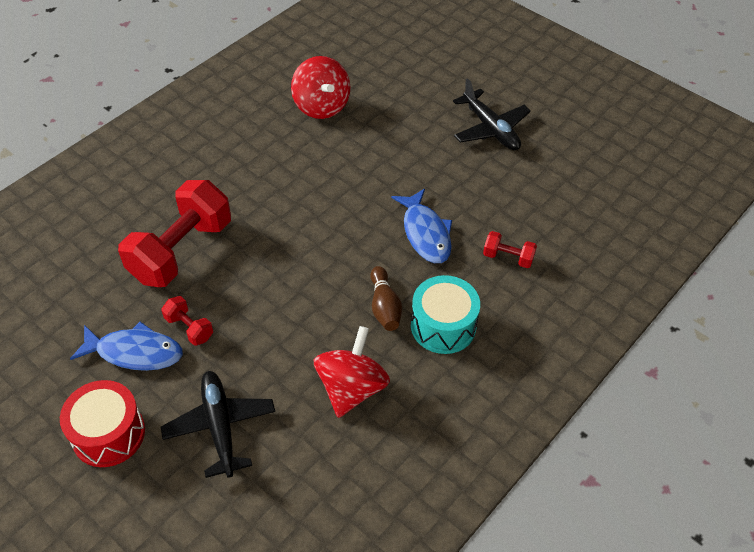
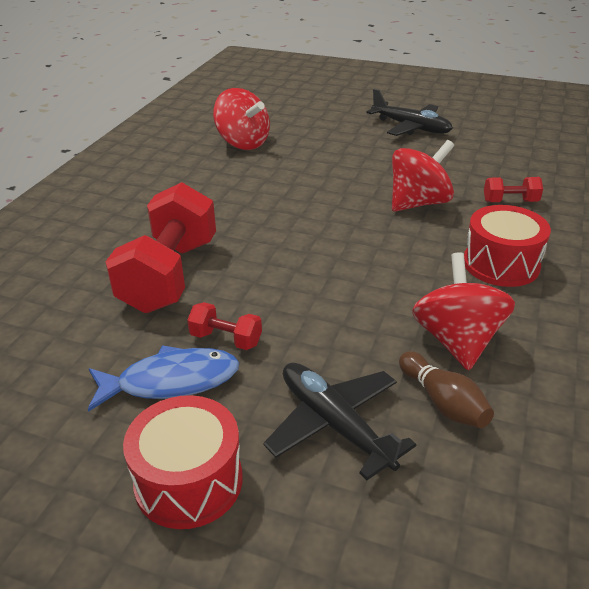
camera: 20 degrees left, 15 degrees down
brown bowling pin [370,266,402,331] -> brown bowling pin moved to [399,351,494,428]
blue fish [391,189,452,263] -> red spinning top [392,140,454,212]
turquoise drum [411,275,480,354] -> red drum [464,205,551,287]

